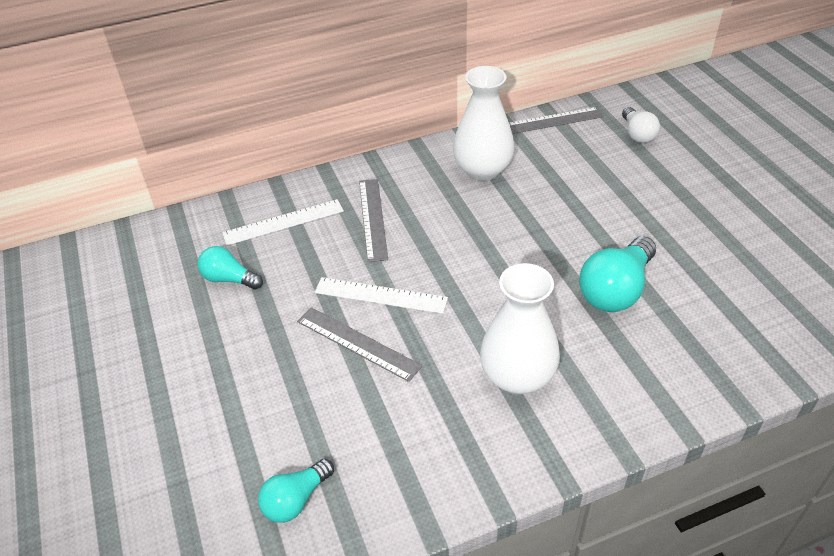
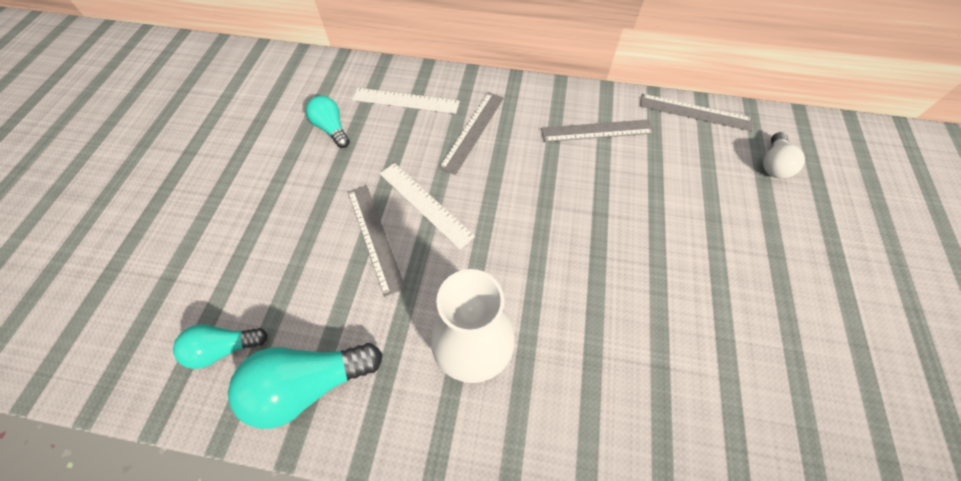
camera: 30 degrees right, 15 degrees up
white vase [453,66,514,181] -> grey ruler [541,119,654,142]
turquoise light bulb [579,236,656,312] -> turquoise light bulb moved to [228,343,383,429]

